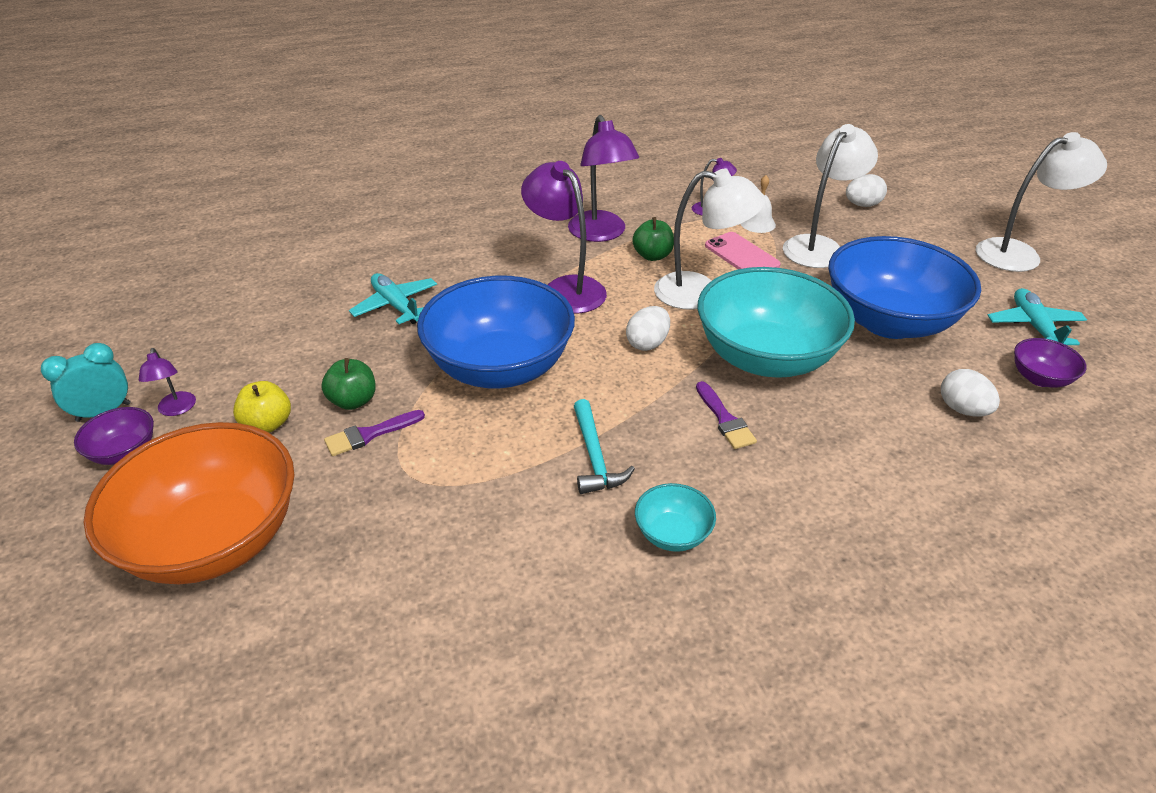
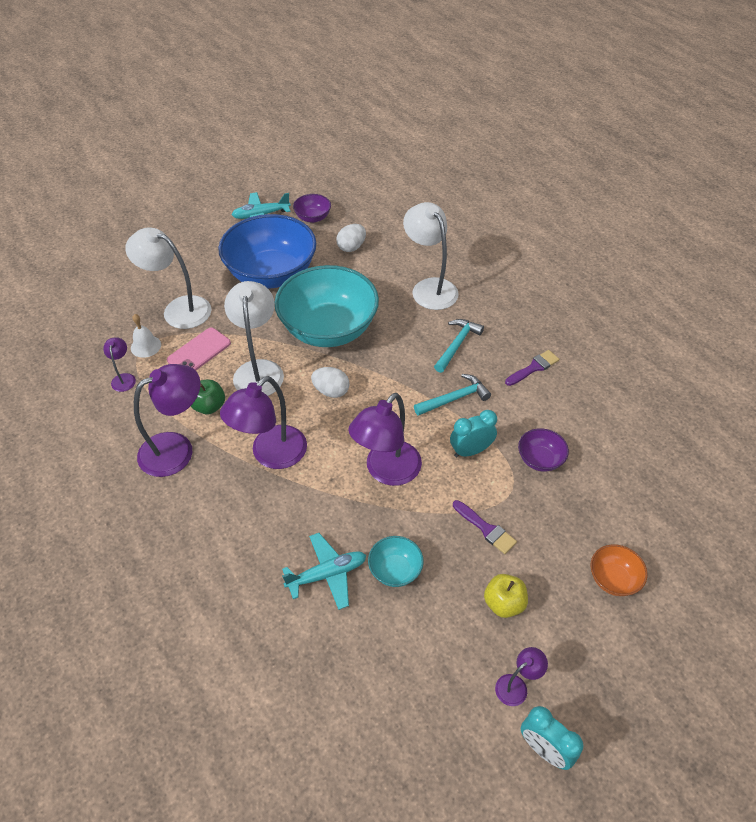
camera: 105 degrees left, 10 degrees up
purple bowl [74,407,154,465] -> purple bowl moved to [518,428,569,472]
orange bowl [84,422,294,584] -> orange bowl [591,544,647,596], size x0.43
green apple [321,358,376,410] -> none
turquoise plane [349,273,437,324] -> turquoise plane turned 150 degrees counterclockwise [282,533,366,610]
blue bowl [417,276,575,389] -> purple lamp [348,393,422,486]
turquoise bowl [635,483,716,552] -> turquoise bowl moved to [368,536,424,587]
purple brush [696,381,757,449] -> purple brush moved to [505,350,559,386]
white egg [846,174,887,207] -> none
white lamp [976,132,1107,272] -> white lamp moved to [403,202,459,310]
none -> turquoise hammer [434,319,484,373]
none -> turquoise clock [450,410,497,457]

